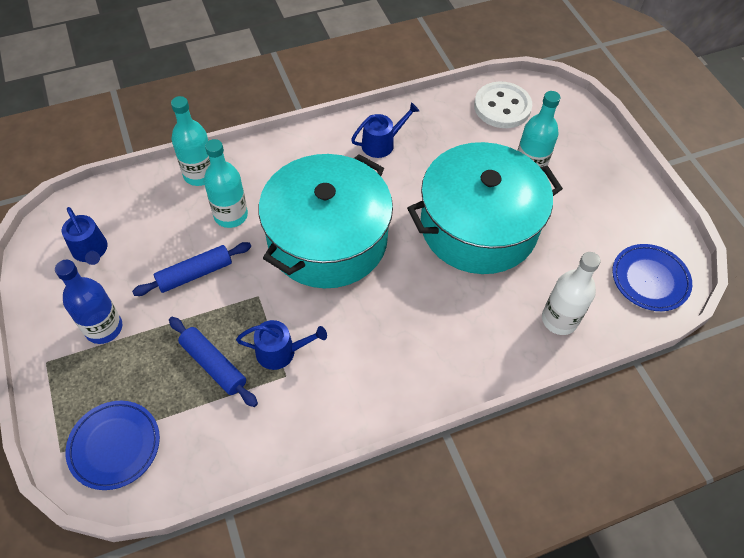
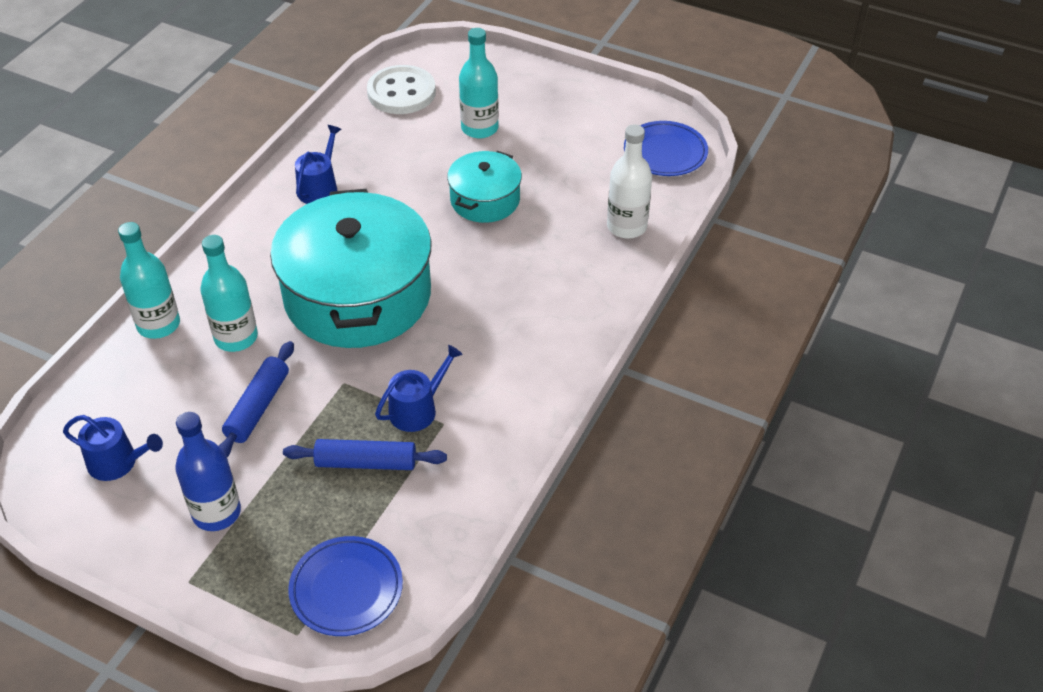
camera: 40 degrees left, 10 degrees down
turquoise pot [407,142,563,274] -> turquoise pot [447,151,522,223], size x0.51

